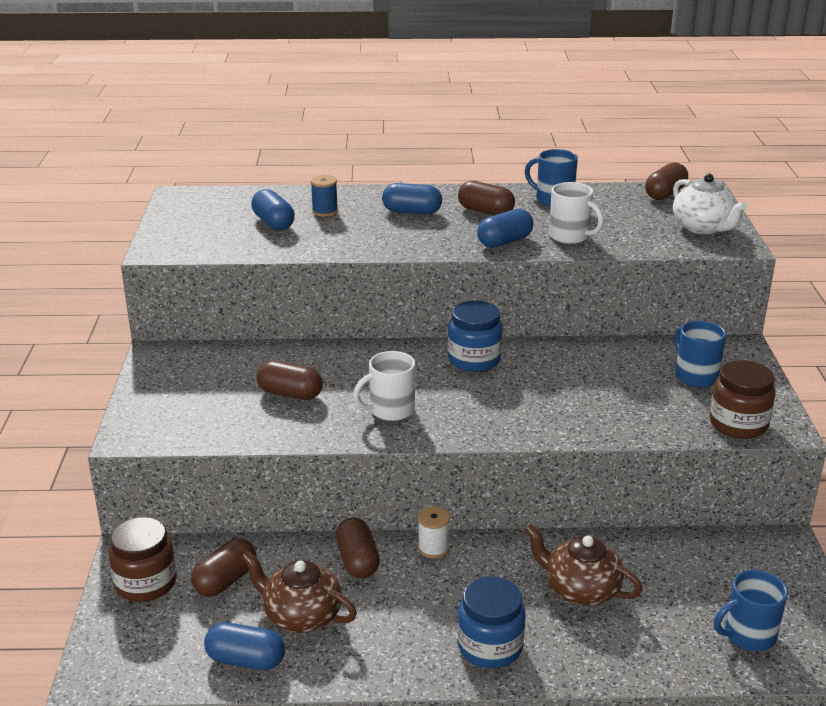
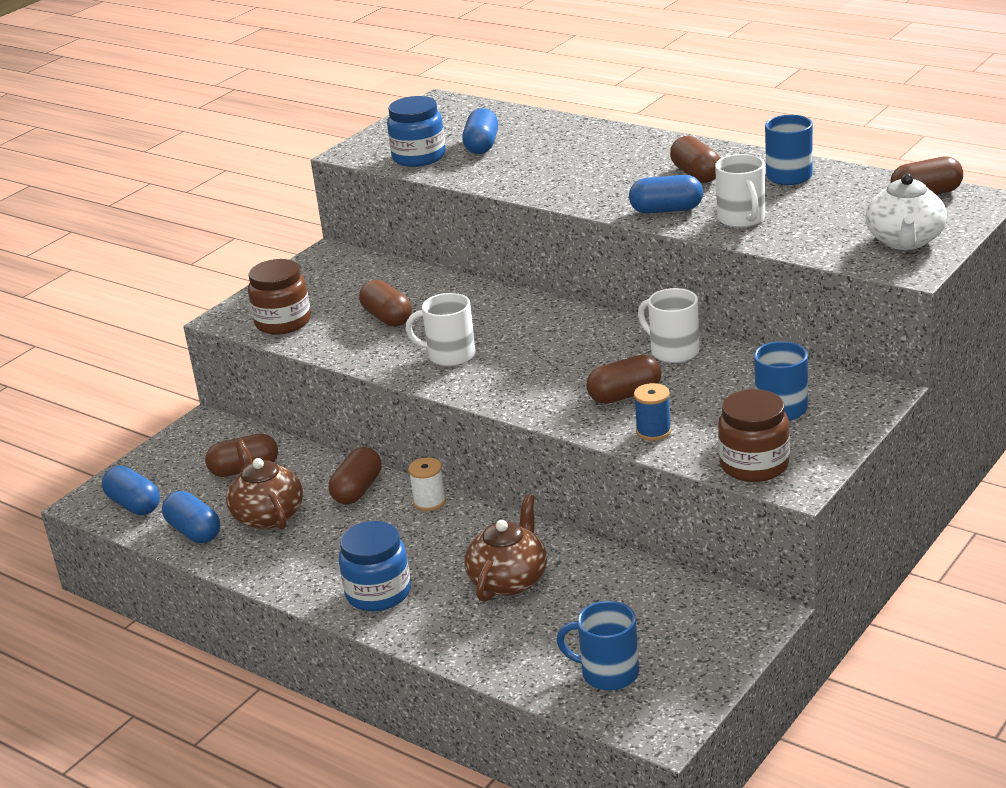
camera: 40 degrees right, 0 degrees up
brown jar [109,517,177,602] -> brown jar moved to [248,259,311,335]
blue spool [310,175,338,217] -> blue spool moved to [634,383,671,441]
blue capsule [382,183,442,214] -> blue capsule moved to [102,466,160,515]
blue jar [448,301,503,372] -> blue jar moved to [387,96,446,167]
brown teapot [525,524,642,606] -> brown teapot turned 45 degrees clockwise [464,494,547,602]
none -> brown capsule [587,355,661,404]
none -> white mug [638,288,700,363]

